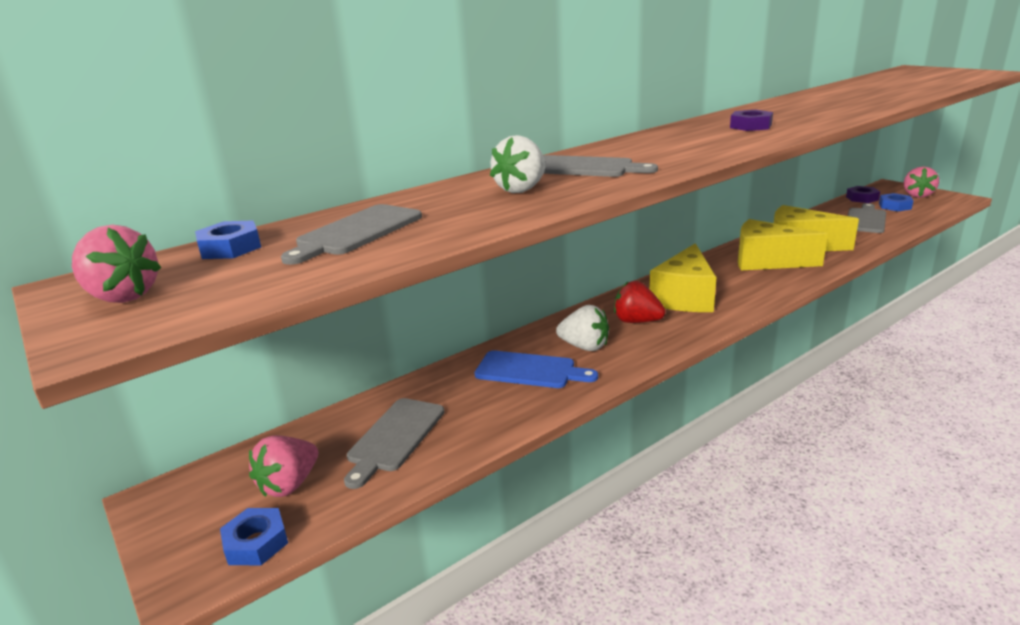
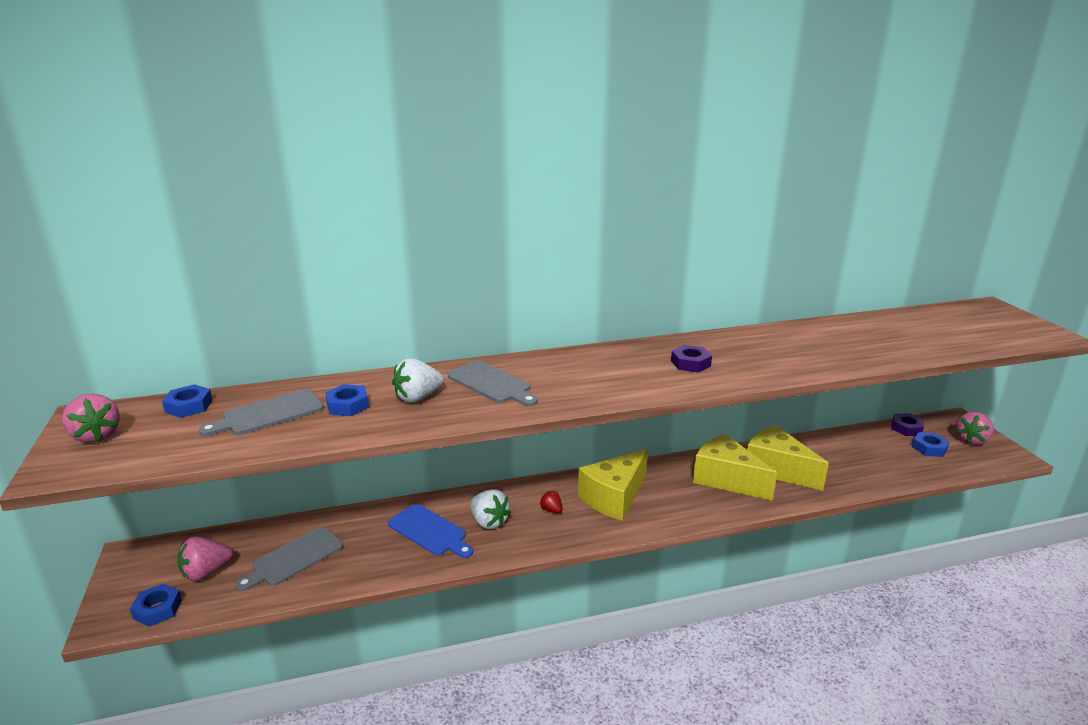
camera: 20 degrees right, 0 degrees up
red strawberry [614,281,666,323] -> red strawberry [540,491,563,513], size x0.56
grey cutting board [848,203,886,233] -> none
none -> blue nut [325,384,369,416]

